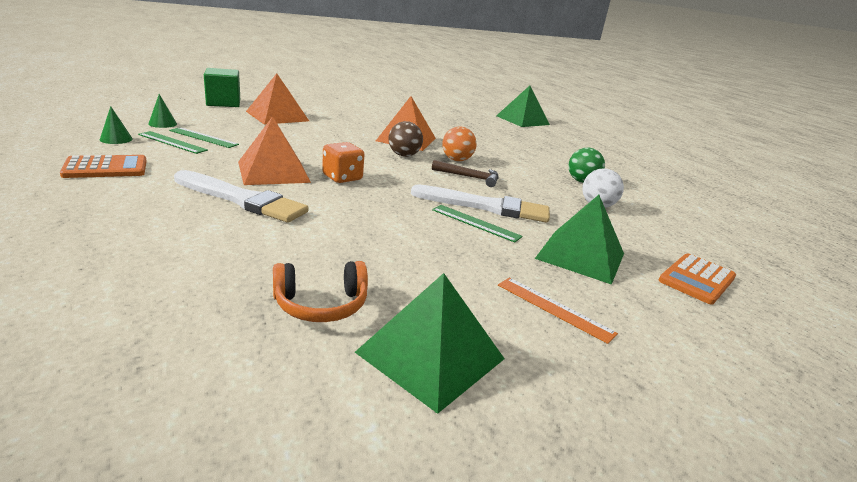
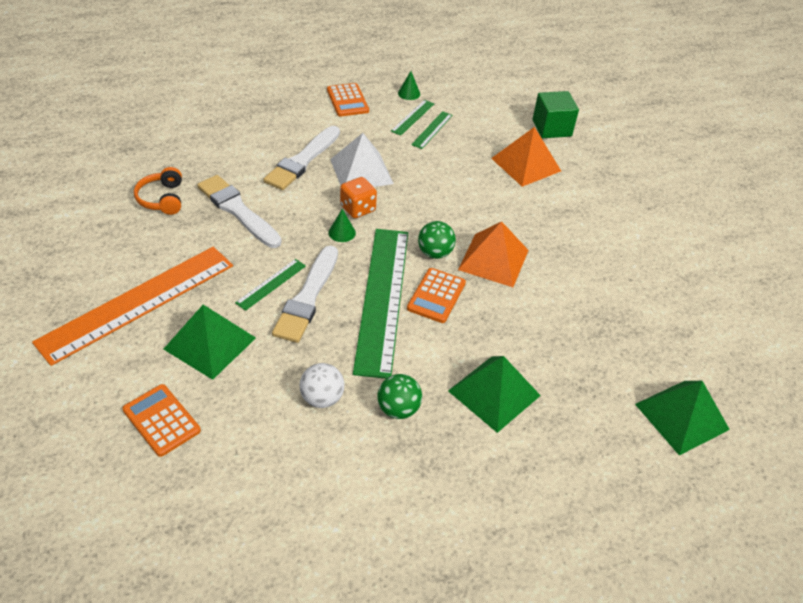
camera: 95 degrees right, 20 degrees up
green cone [148,94,177,128] -> green cone moved to [328,209,356,242]
orange pyramid [238,116,311,185] -> white pyramid [330,133,394,187]
green pyramid [355,273,505,414] -> green pyramid moved to [448,356,541,433]
brown ball [388,121,423,157] -> green ball [418,221,456,259]
brown hammer [432,160,499,187] -> green ruler [353,229,408,379]
orange ball [442,126,477,161] -> orange calculator [407,268,466,323]
orange ruler [498,278,618,344] -> orange ruler [32,247,233,366], size x2.36
none -> white brush [197,175,282,248]

